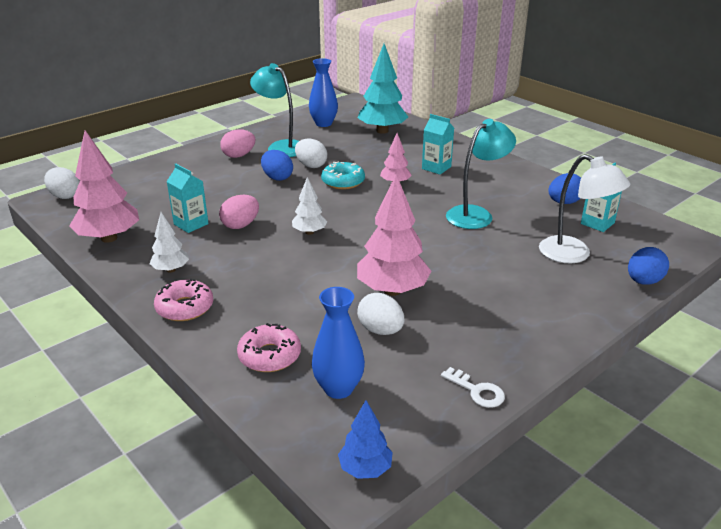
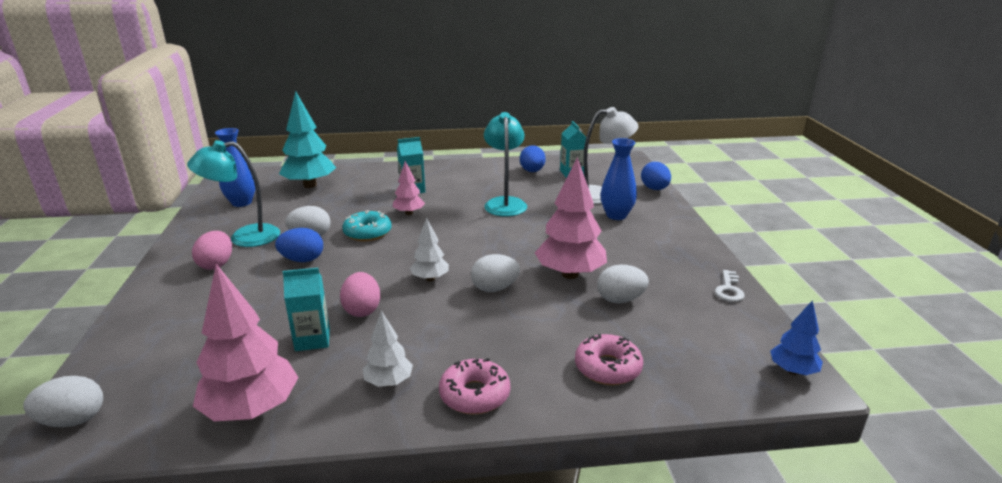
camera: 55 degrees left, 5 degrees down
blue vase [312,287,365,399] -> blue vase moved to [601,138,637,220]
white key [441,367,505,408] -> white key turned 120 degrees clockwise [715,270,745,302]
none -> white egg [471,254,520,292]

